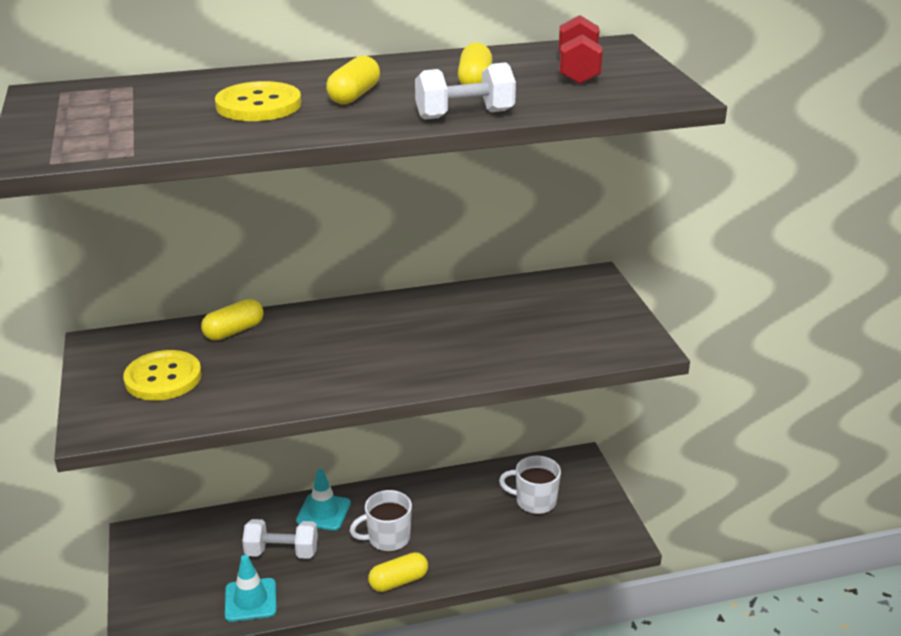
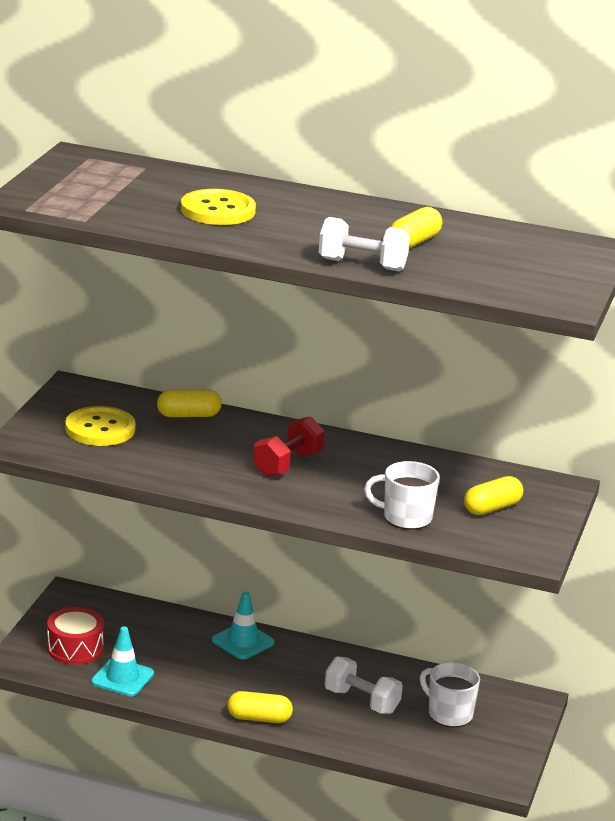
camera: 30 degrees right, 5 degrees down
white dumbbell [242,519,318,559] -> white dumbbell moved to [325,656,403,714]
yellow capsule [326,56,380,104] -> yellow capsule moved to [464,476,523,515]
white mug [350,490,412,552] -> white mug moved to [364,461,440,530]
red dumbbell [558,15,603,85] -> red dumbbell moved to [253,416,324,477]
none -> red drum [47,607,104,664]

